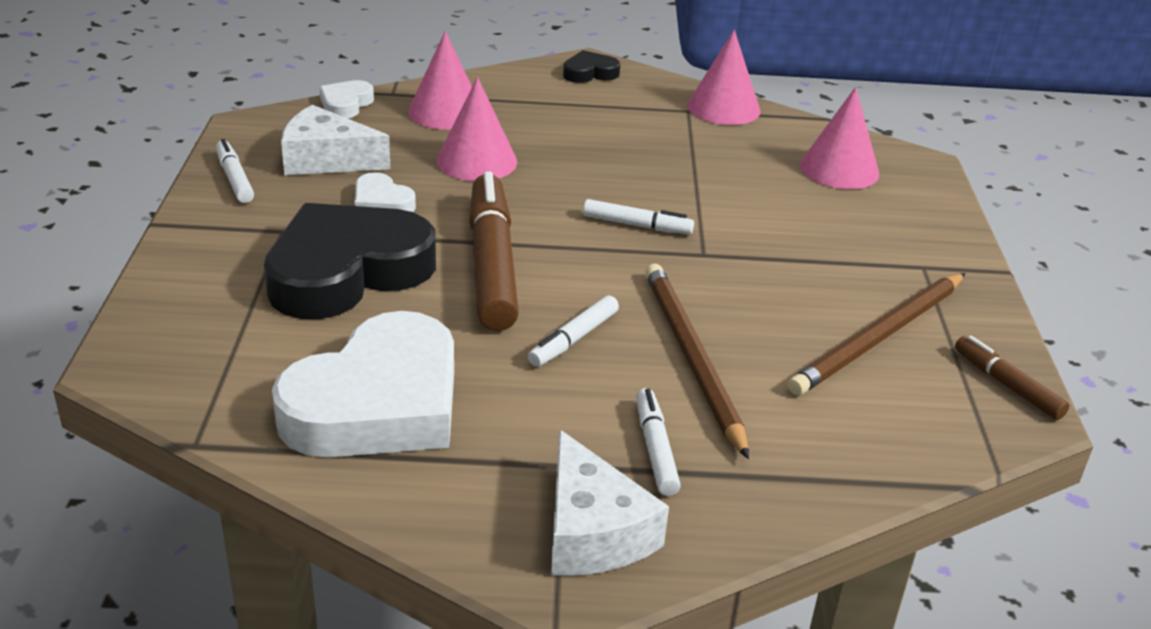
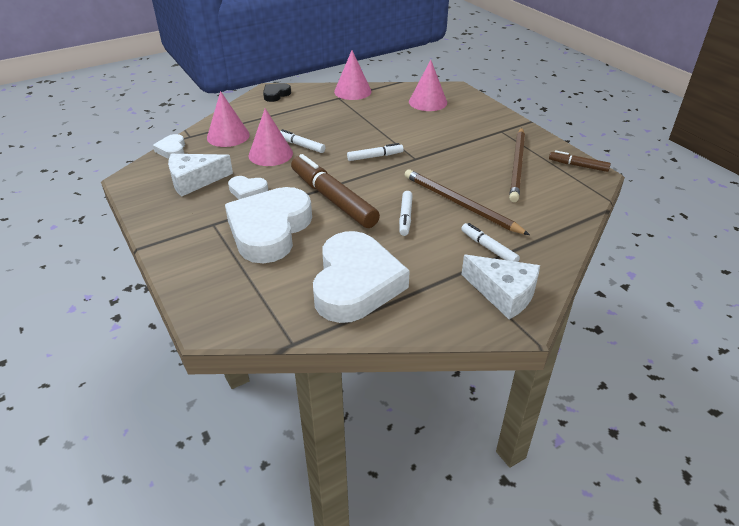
camera: 30 degrees left, 5 degrees up
white marker [216,139,254,203] -> white marker moved to [280,129,326,153]
black heart [264,203,436,319] -> white heart [225,187,312,263]

